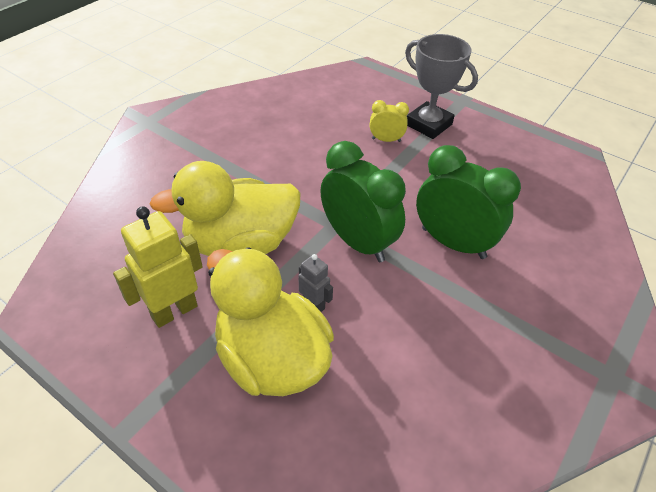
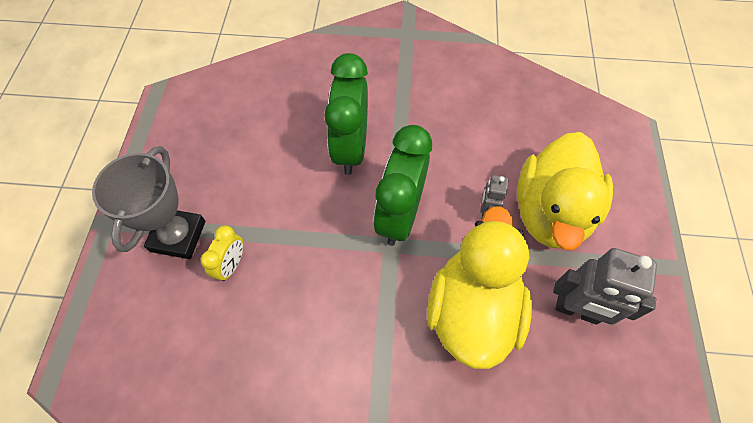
camera: 120 degrees left, 15 degrees up
yellow robot [113,206,203,328] -> grey robot [553,248,657,325]
yellow duck [150,161,301,256] -> yellow duck turned 120 degrees counterclockwise [427,206,532,369]
yellow clock [370,100,409,142] -> yellow clock turned 135 degrees counterclockwise [200,225,243,281]

